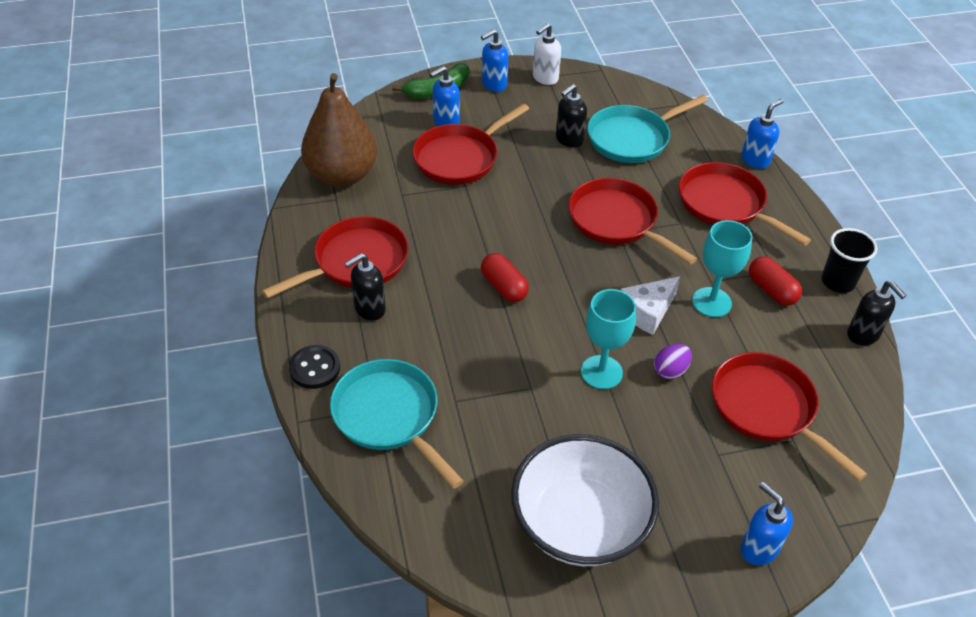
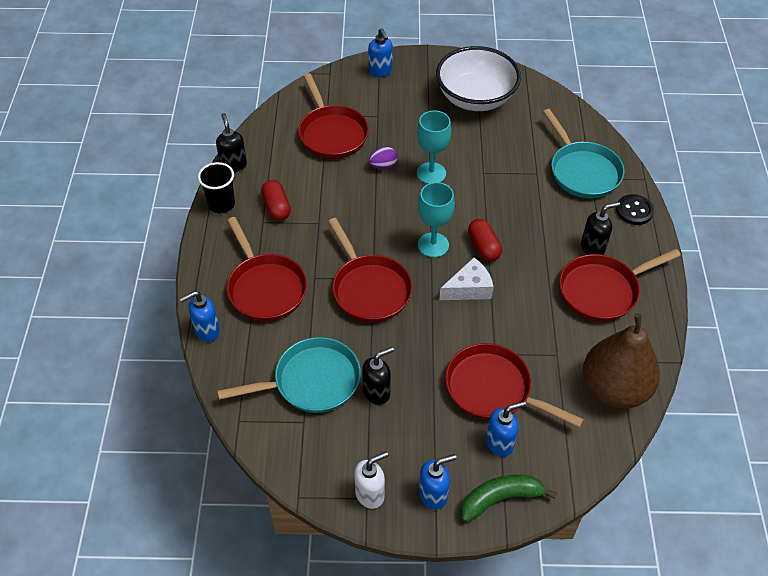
camera: 165 degrees left, 5 degrees up
red pan [412,104,529,185] -> red pan turned 120 degrees counterclockwise [445,343,584,428]
white cheese [621,276,680,335] -> white cheese moved to [439,258,494,300]
turquoise goblet [692,220,752,317] -> turquoise goblet moved to [418,182,455,258]

